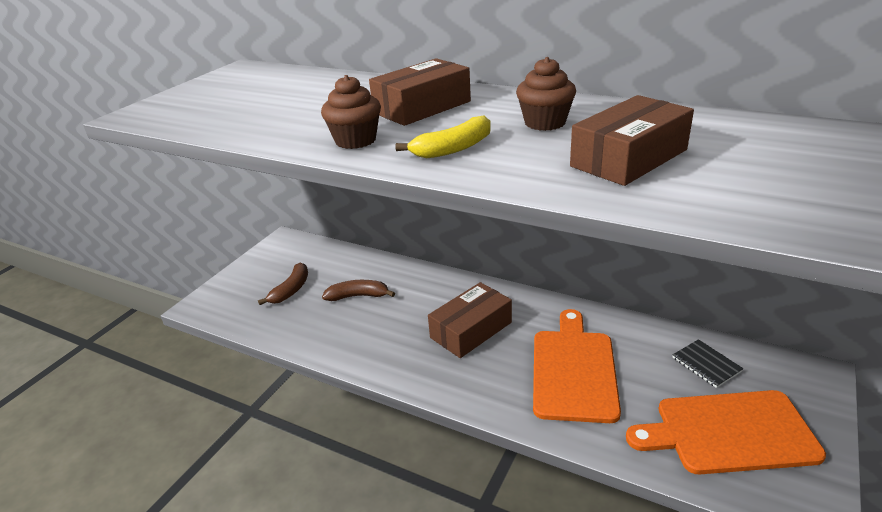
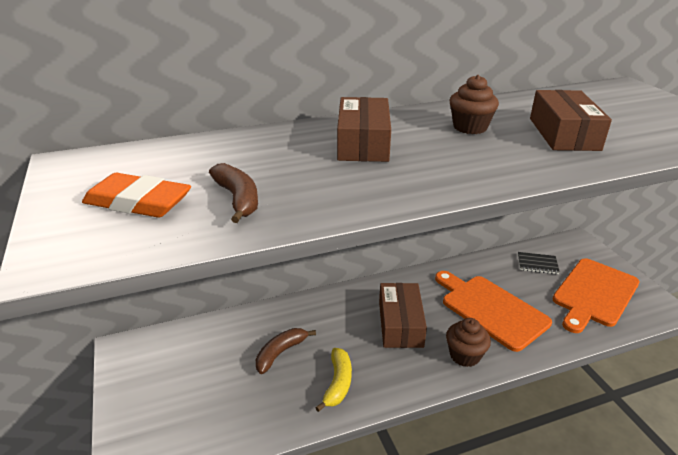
camera: 50 degrees left, 0 degrees up
brown banana [258,262,308,305] -> brown banana moved to [209,163,258,223]
brown cupcake [321,75,381,149] -> brown cupcake moved to [446,318,491,367]
yellow banana [395,116,491,158] -> yellow banana moved to [315,348,352,412]
none -> orange eraser [82,173,191,218]

